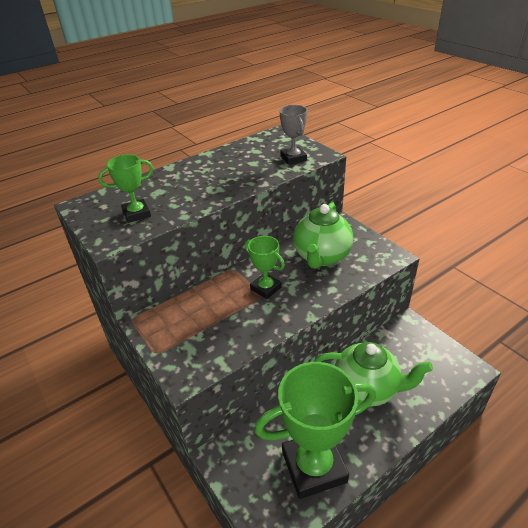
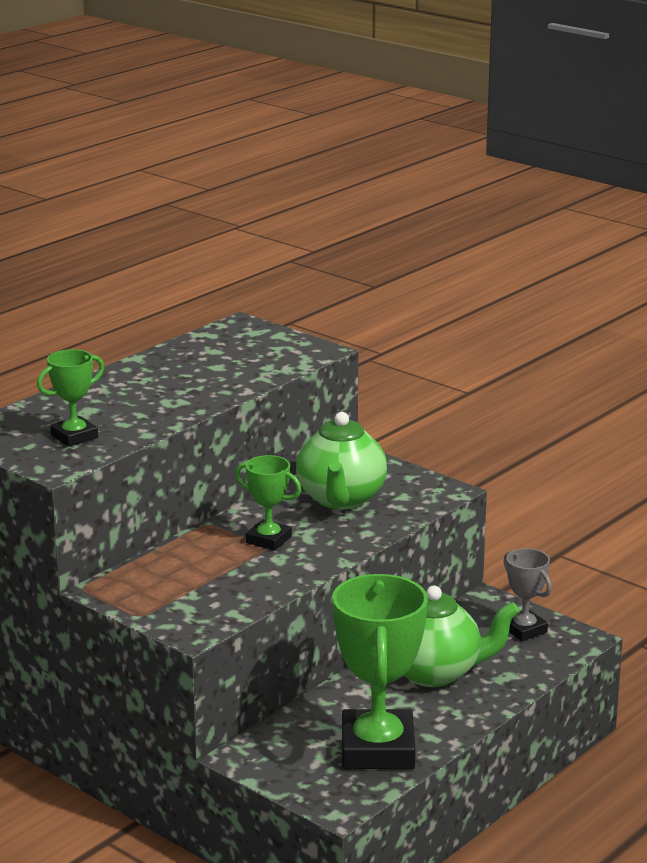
camera: 15 degrees left, 15 degrees down
green trophy [255,362,376,499] -> green trophy turned 60 degrees counterclockwise [332,574,428,769]
grey trophy [279,105,307,165] -> grey trophy moved to [504,548,552,641]

